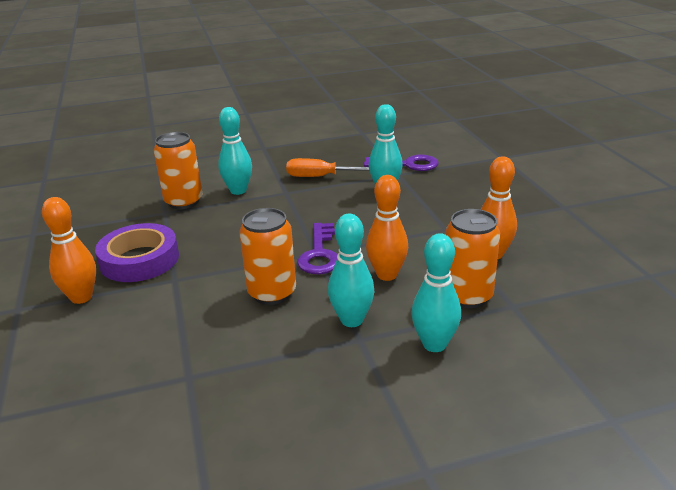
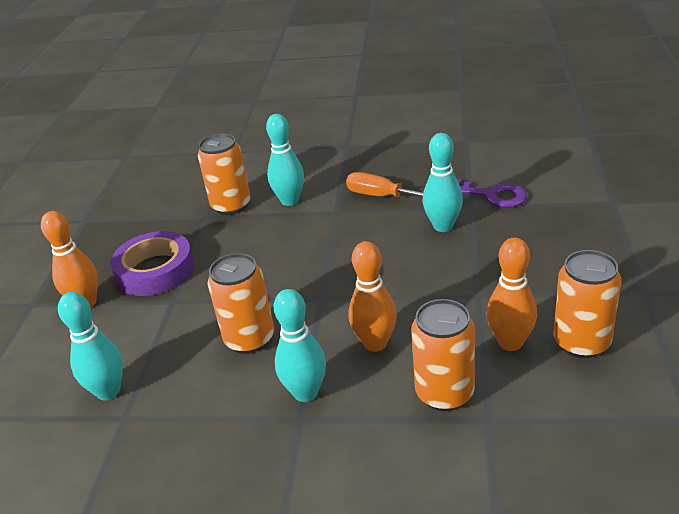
camera: 25 degrees right, 5 degrees up
purple key [297,223,338,274] -> none
turquoise bowling pin [411,233,461,352] -> turquoise bowling pin moved to [58,292,123,400]
none -> orange can [553,250,622,358]

